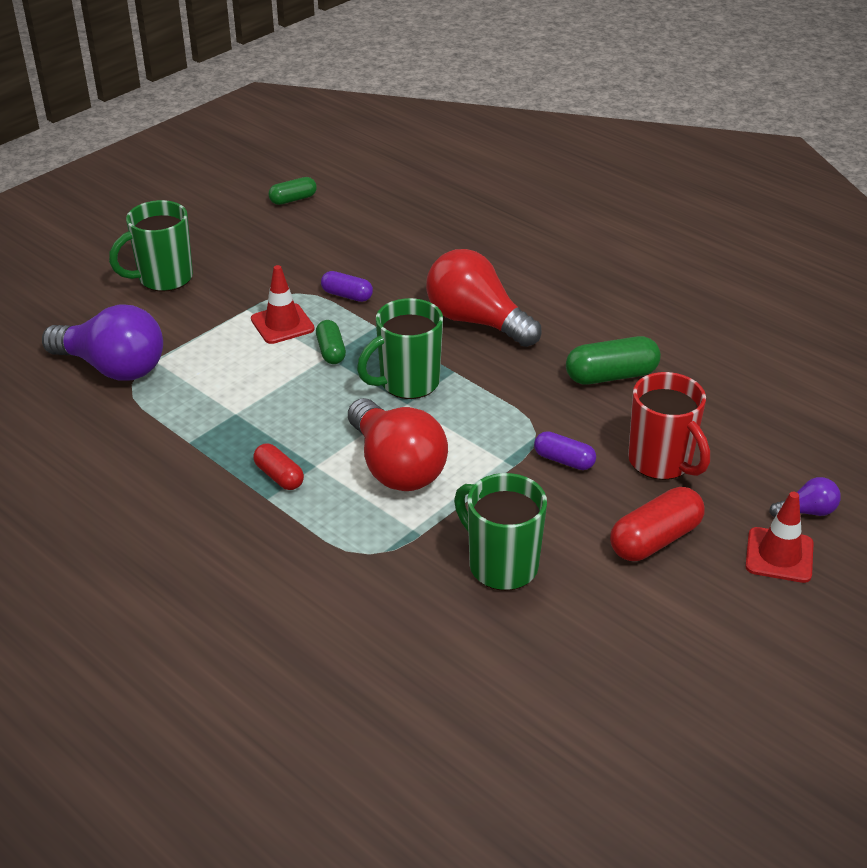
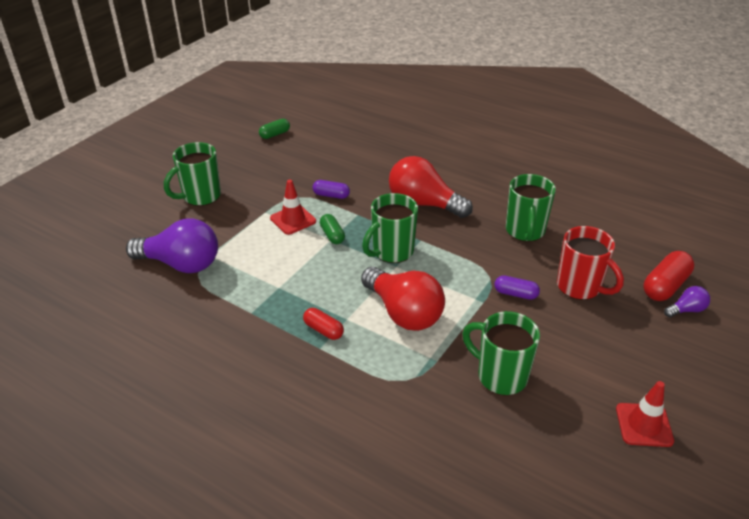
camera: 10 degrees left, 0 degrees up
green capsule [566,336,661,385] -> green mug [506,174,556,242]
red capsule [610,487,705,561] -> red capsule moved to [644,251,694,301]
red traffic cone [745,492,814,583] -> red traffic cone moved to [616,381,674,447]

